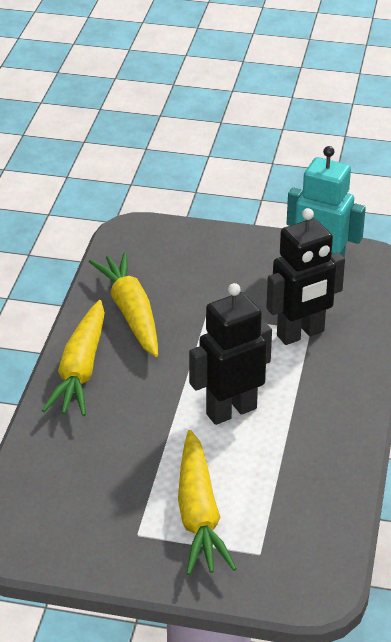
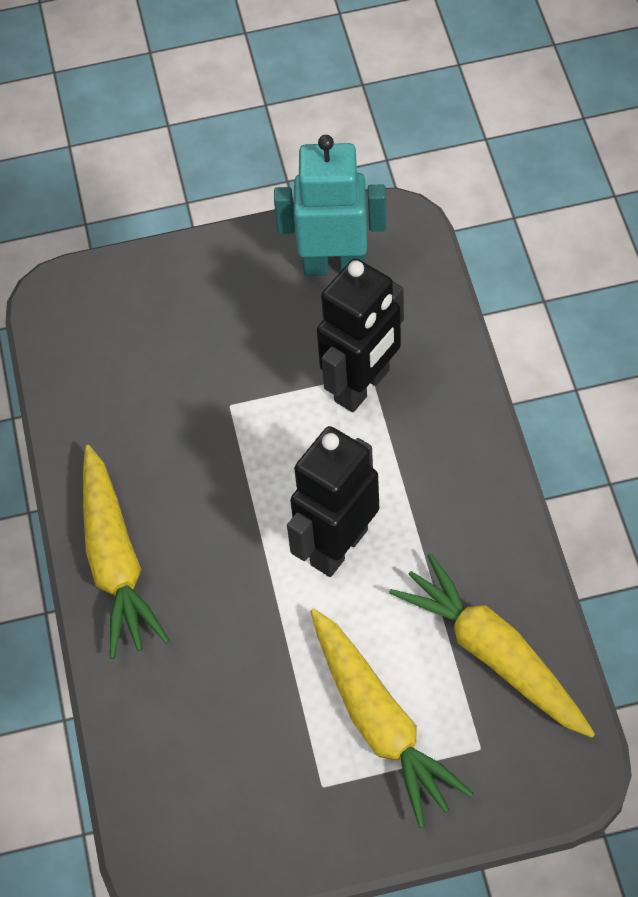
camera: 20 degrees left, 20 degrees up
yellow carrot [89,252,158,357] -> yellow carrot moved to [390,553,595,738]

